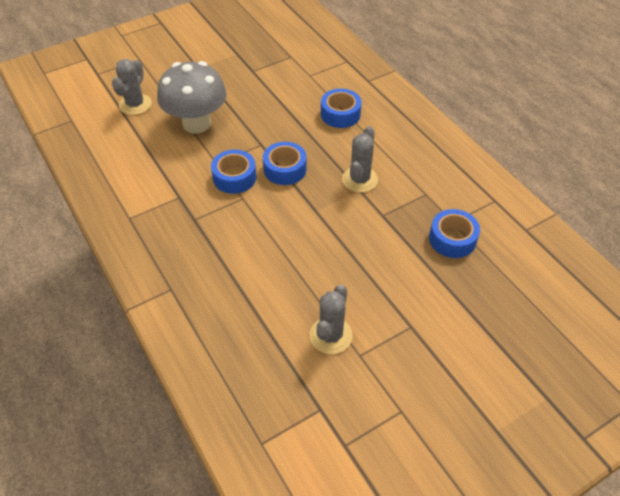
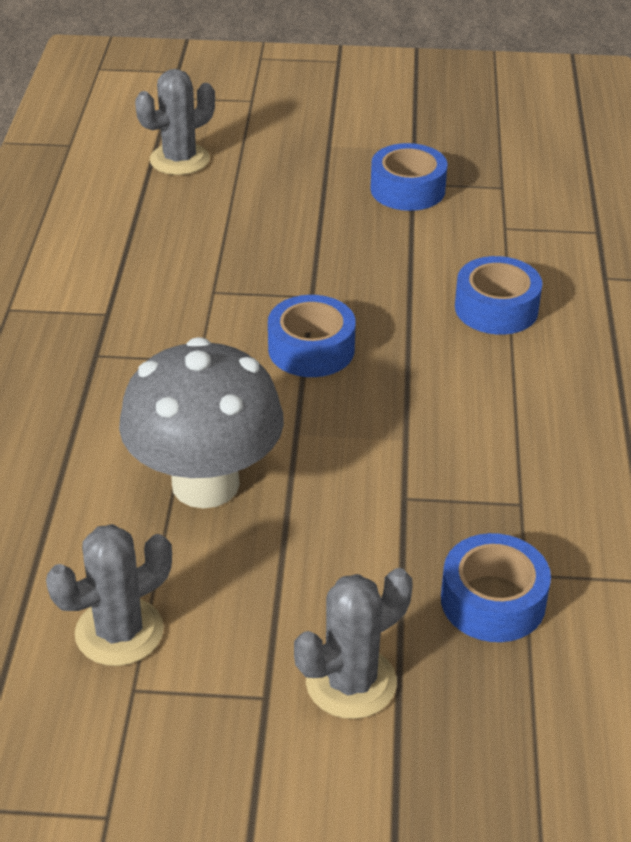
camera: 35 degrees right, 10 degrees down
grey mushroom [157,61,227,133] -> grey mushroom moved to [119,337,284,509]
blue tape [211,149,257,194] -> blue tape moved to [370,143,448,211]
grey cactus [342,126,378,193] -> grey cactus moved to [294,568,413,719]

